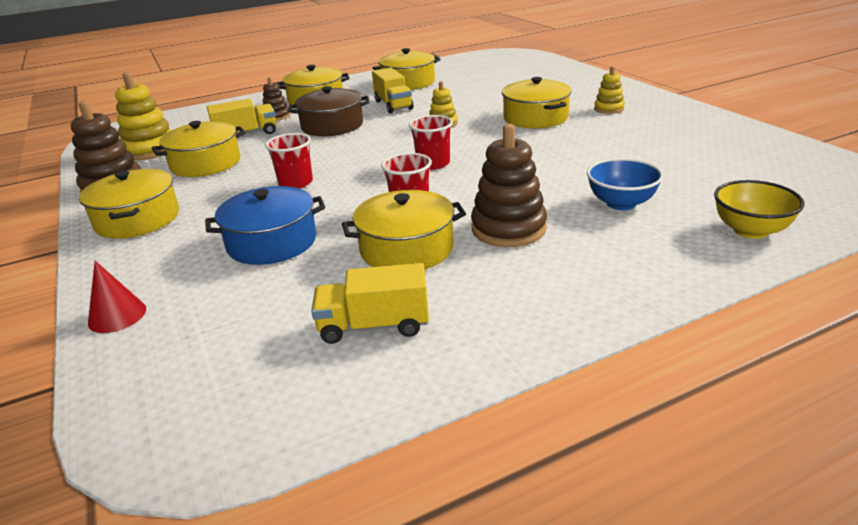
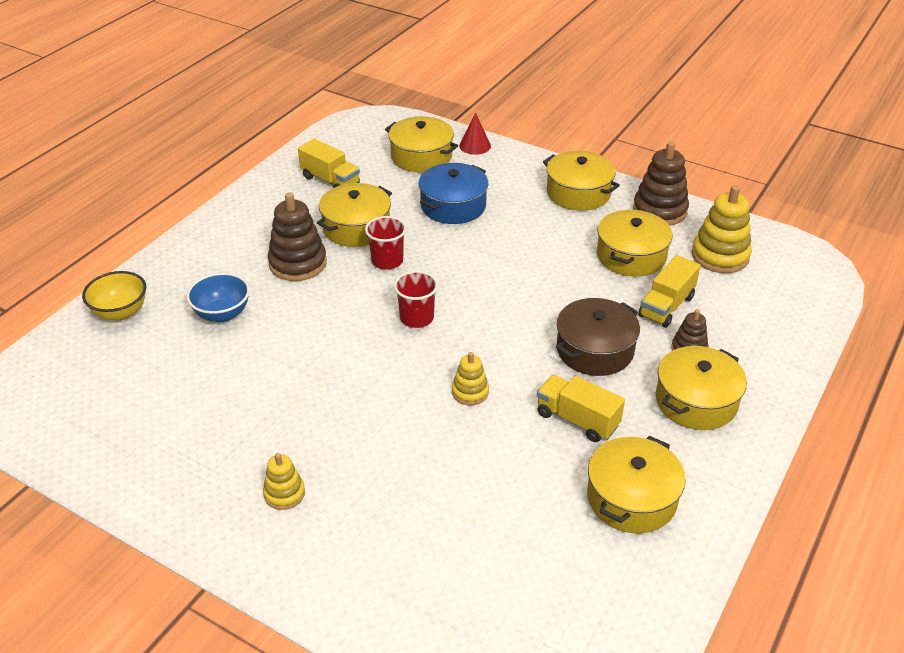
camera: 145 degrees right, 10 degrees up
red cup [265,133,313,188] -> none
yellow truck [311,263,429,344] -> yellow truck turned 75 degrees clockwise [298,139,360,188]
yellow pot [502,77,572,128] -> yellow pot moved to [385,116,458,173]

